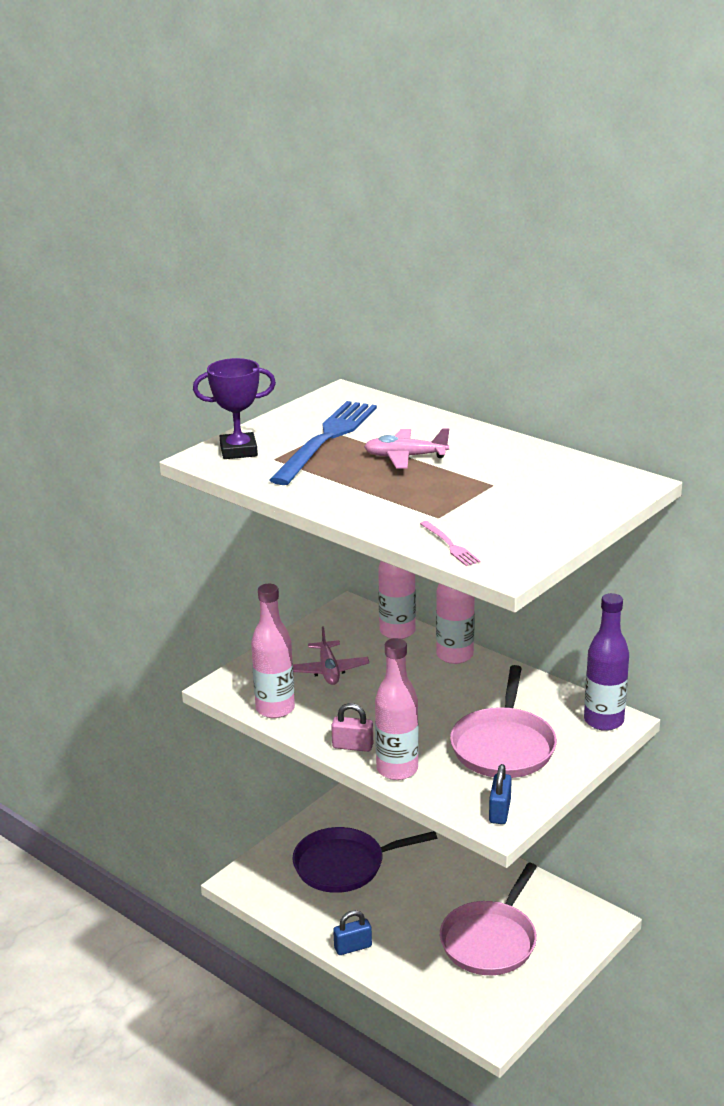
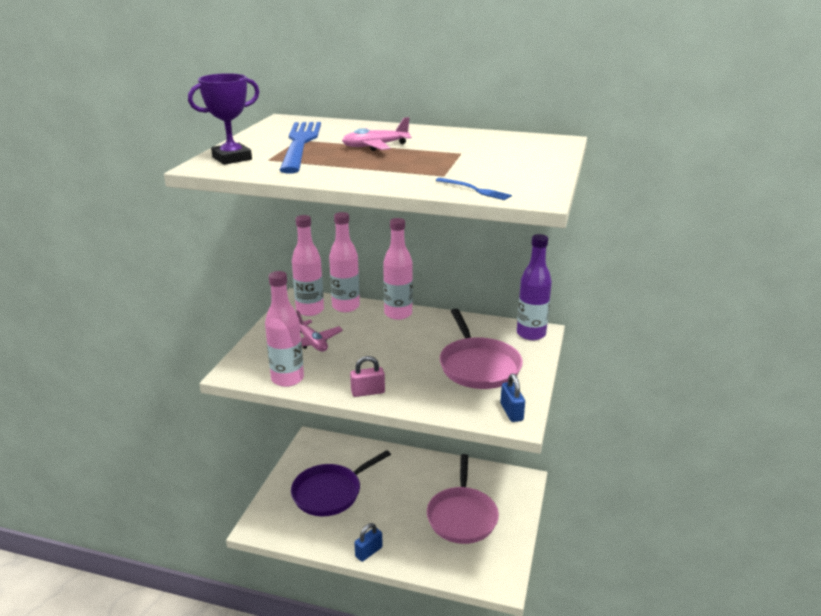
camera: 25 degrees left, 0 degrees up
pink bottle [375,638,419,780] -> pink bottle moved to [292,215,324,316]
pink fork [420,521,481,566] -> blue fork [436,178,512,200]

